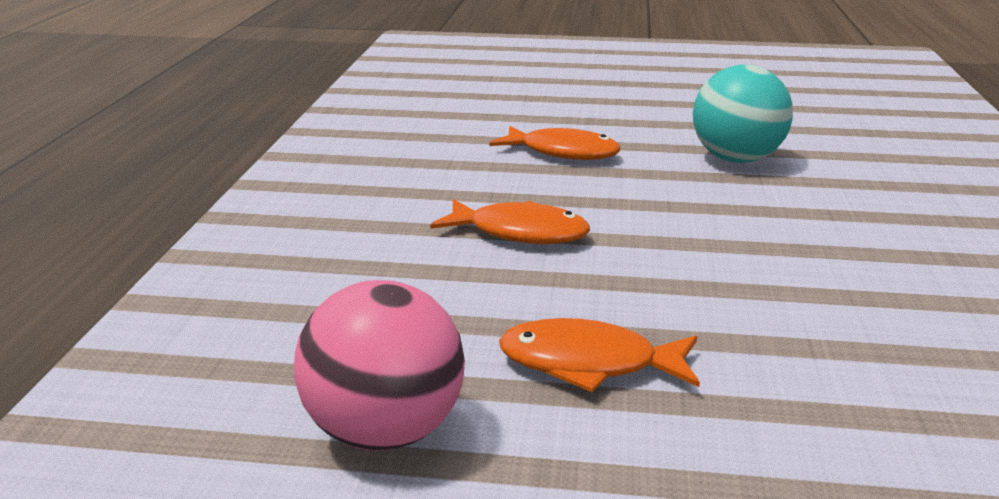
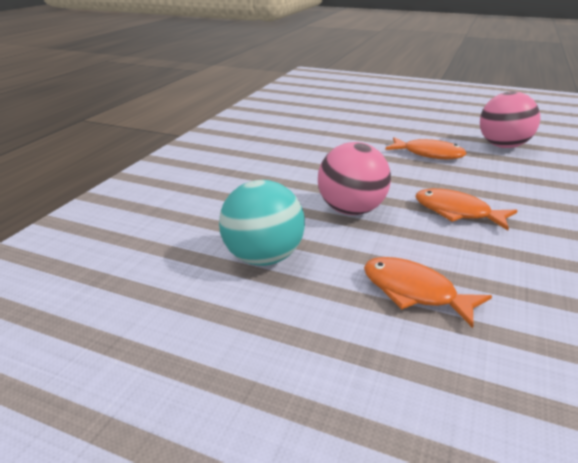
camera: 165 degrees left, 5 degrees up
none -> pink ball [318,142,391,215]

